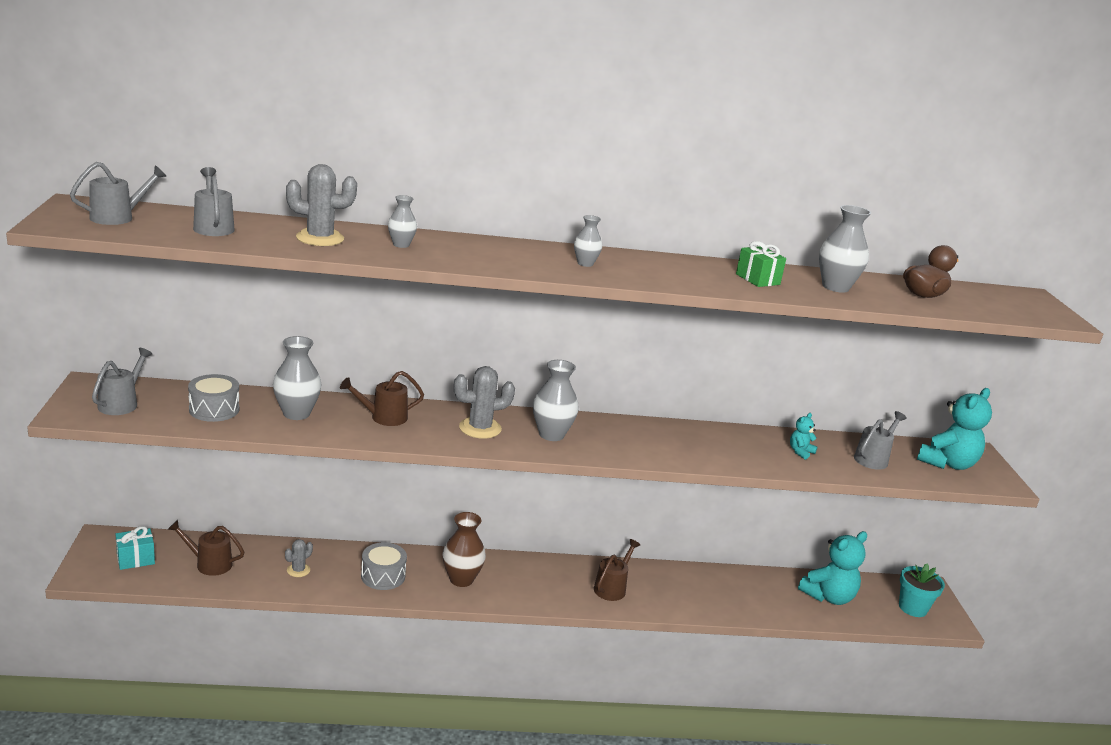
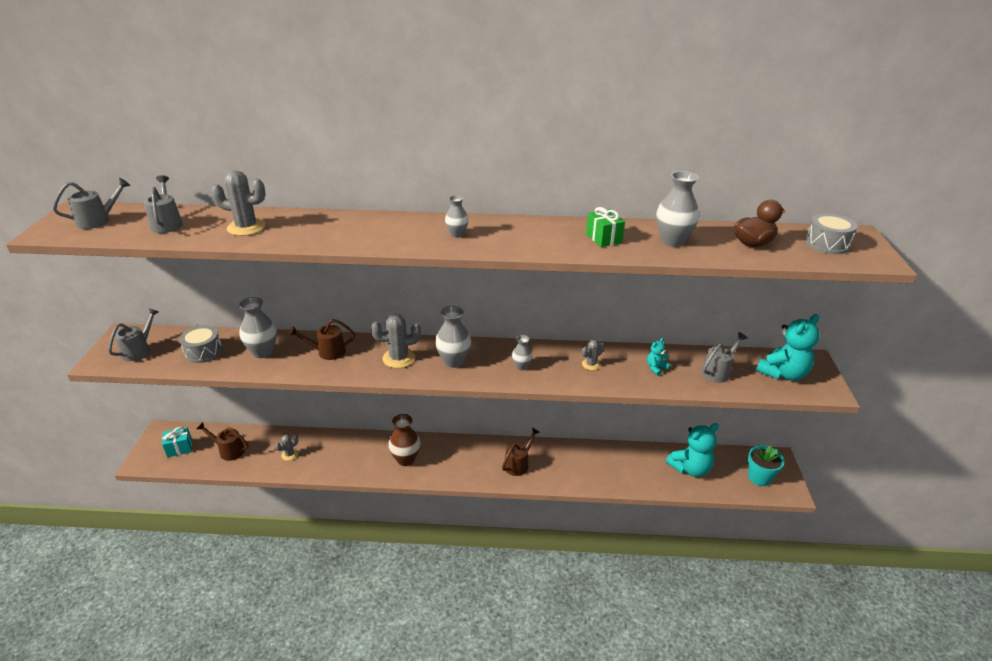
camera: 10 degrees right, 10 degrees up
grey drum [361,542,407,590] -> grey drum moved to [805,213,858,254]
grey vase [388,195,417,248] -> grey vase moved to [512,335,533,370]
none -> grey cactus [582,340,604,370]

